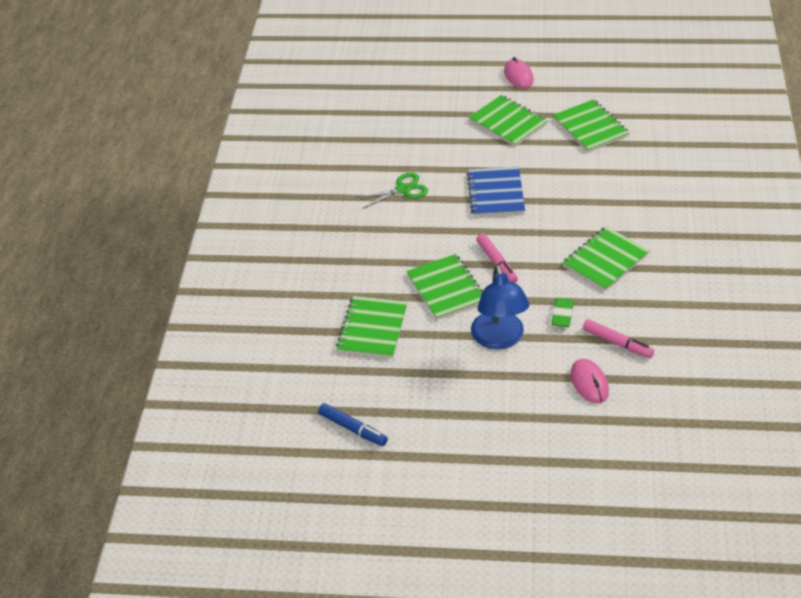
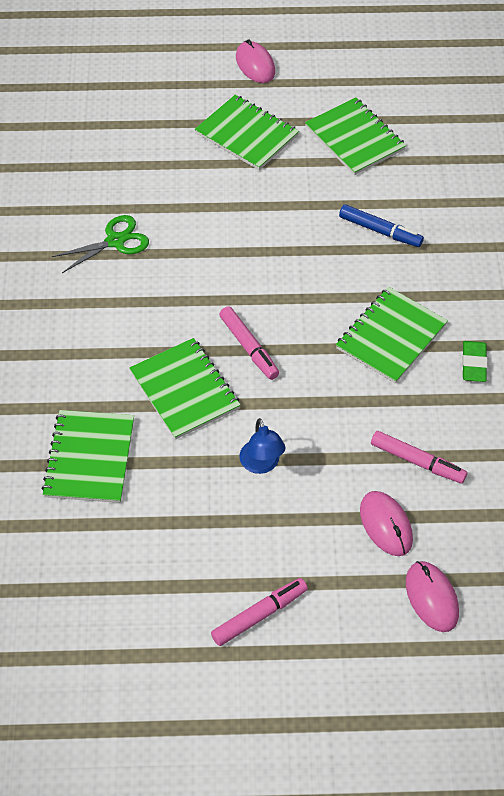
camera: 10 degrees left, 10 degrees up
blue marker [318,403,388,446] -> blue marker moved to [339,204,424,247]
blue notebook [467,166,525,217] -> none
blue lamp [471,265,530,349] -> blue lamp [239,418,286,474], size x0.57
green eraser [552,298,574,327] -> green eraser moved to [462,341,487,382]
none -> pink marker [211,578,308,646]
none -> pink mouse [406,561,459,632]

